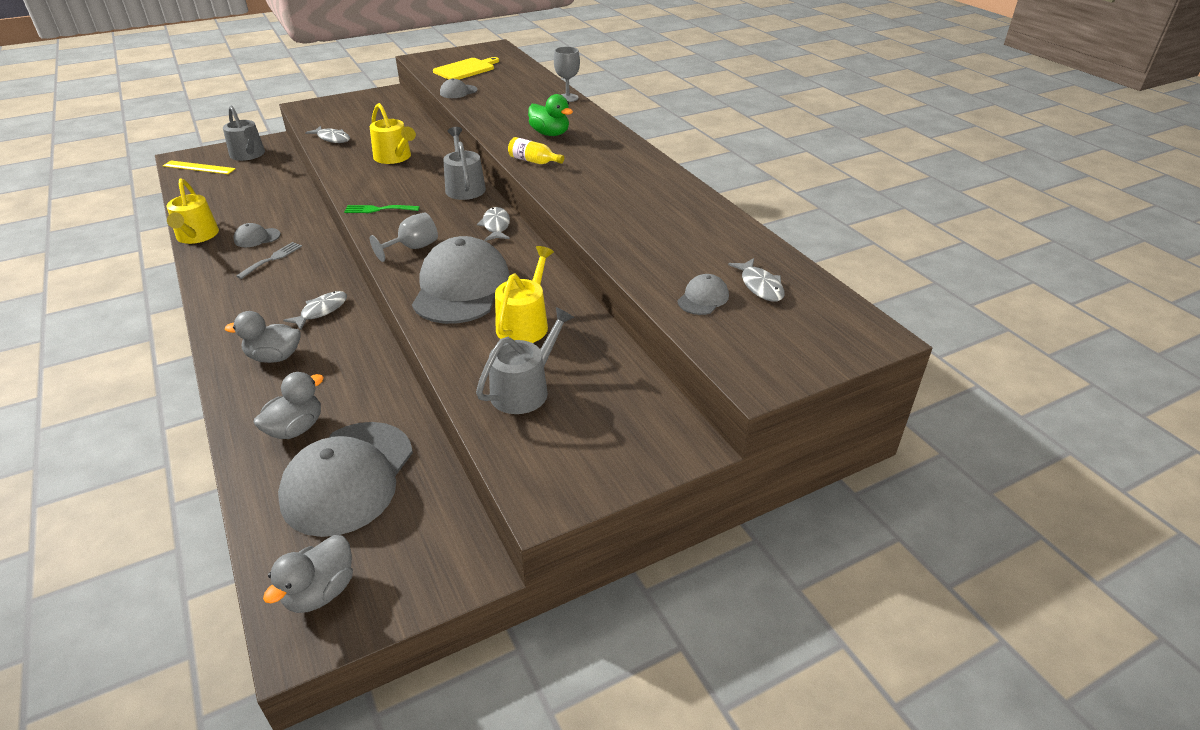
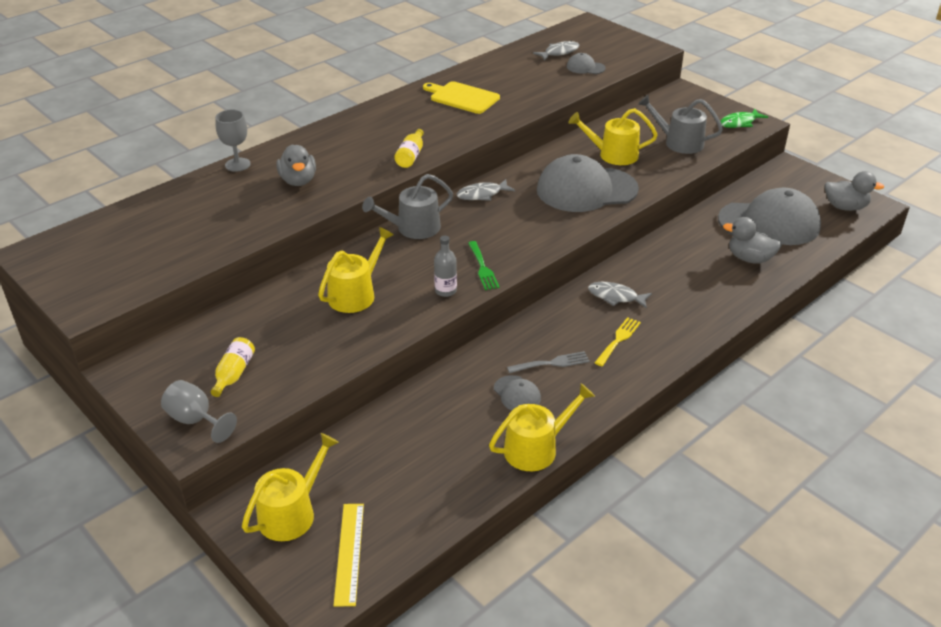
camera: 105 degrees left, 0 degrees up
grey watering can [223,106,265,161] -> yellow watering can [242,433,339,541]
grey duck [225,311,300,363] -> grey duck moved to [276,145,316,186]
grey fork [236,242,302,279] -> grey fork turned 150 degrees clockwise [507,351,590,373]
grey fish [305,126,350,143] -> none
grey goblet [370,213,438,262] -> grey goblet moved to [161,380,237,443]
yellow cutting board [433,57,499,80] -> yellow cutting board moved to [423,81,500,114]
grey cap [440,78,478,98] -> none
green duck [528,94,573,136] -> none
none -> yellow bottle [211,337,255,397]
none -> grey bottle [434,236,457,297]
none -> yellow fork [595,317,641,366]
none -> green fish [721,109,768,128]

